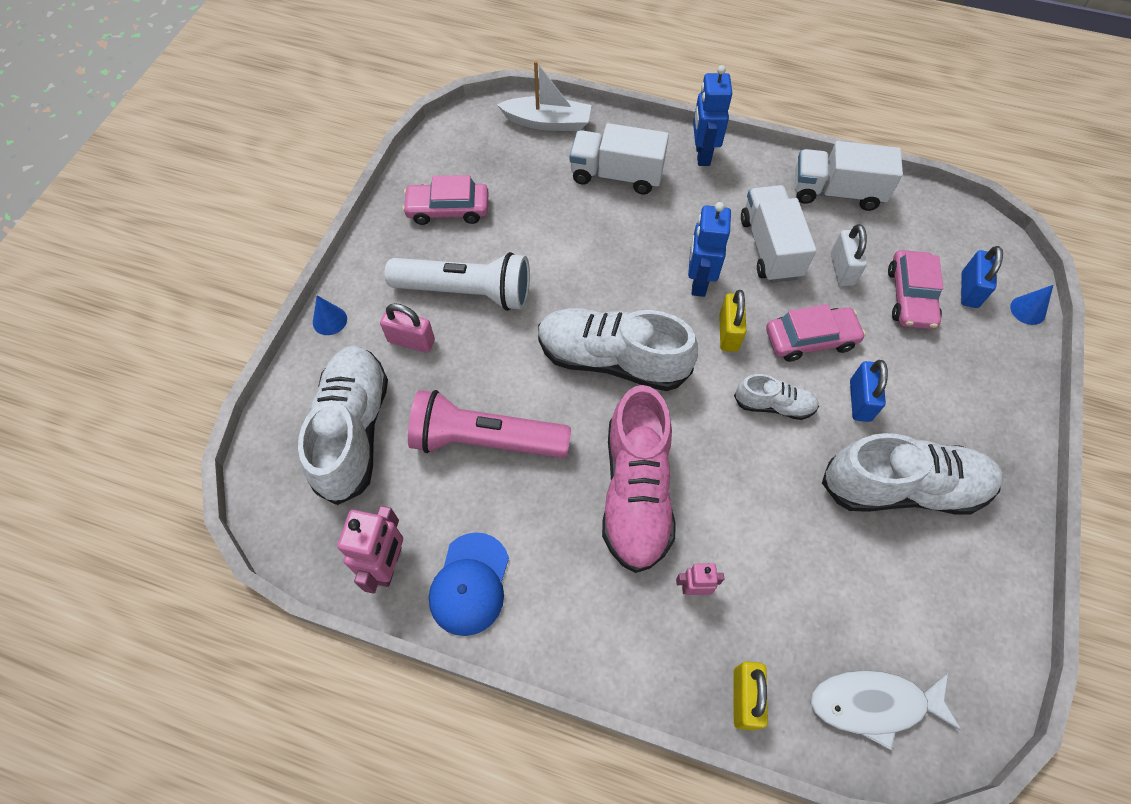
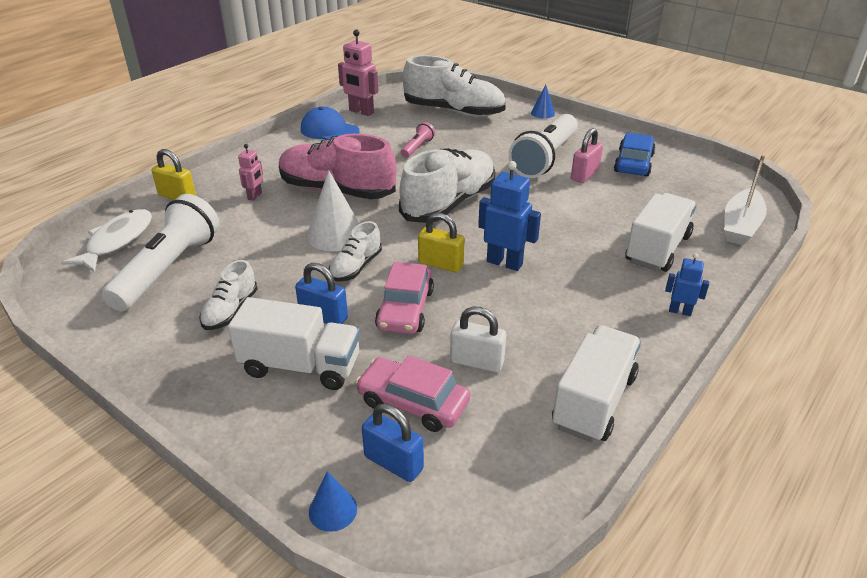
camera: 110 degrees right, 25 degrees down
pink padlock [380,303,435,353] -> pink padlock moved to [571,128,603,183]
pink car [402,175,488,225] -> blue car [614,132,656,176]
pink flashlight [408,390,571,458] -> pink flashlight [401,122,435,158], size x0.45
blue robot [693,65,733,166] -> blue robot [665,253,709,316], size x0.57
white truck [741,185,816,283] -> white truck moved to [228,297,360,390]
white shoe [822,433,1003,515] -> white shoe [199,260,258,330], size x0.51
none -> white flashlight [102,194,220,311]
none -> white cone [307,170,359,251]

